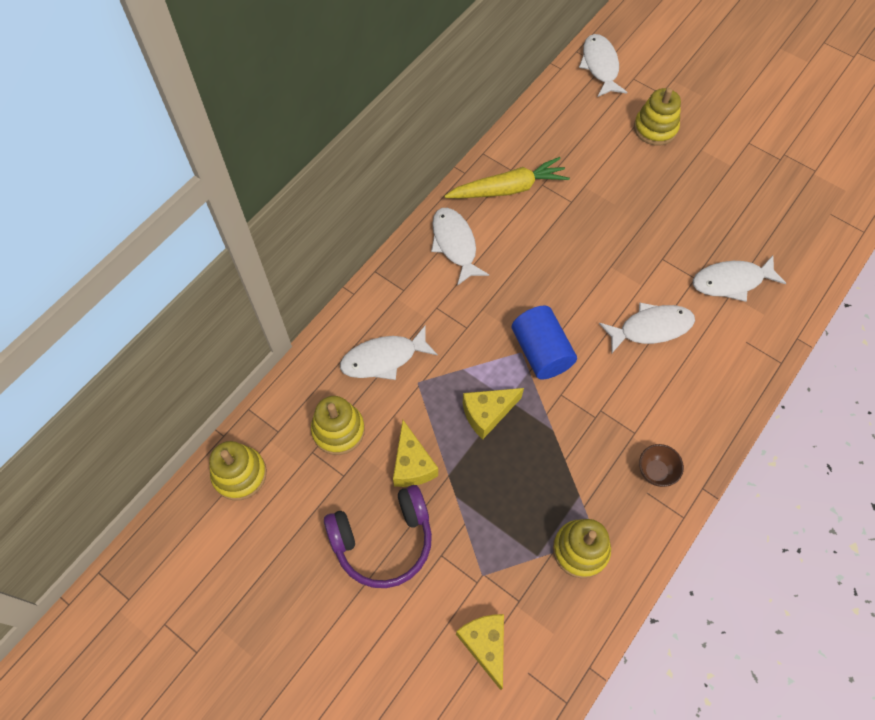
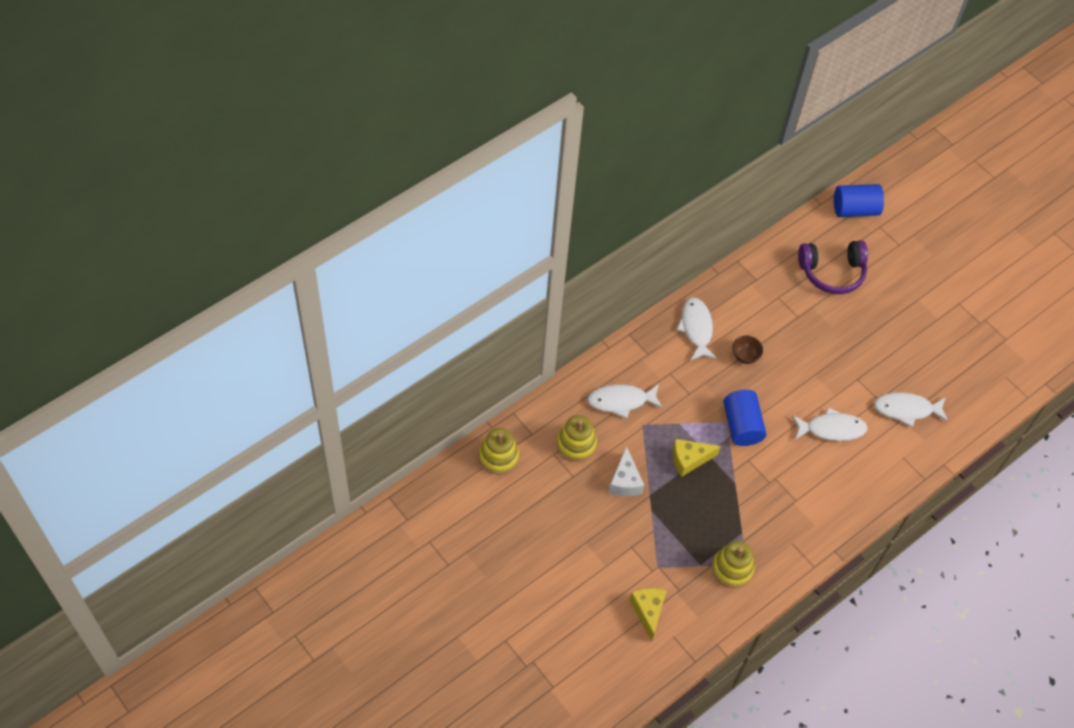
camera: 10 degrees right, 5 degrees down
purple headphones [324,485,432,588] -> purple headphones moved to [798,240,868,294]
yellow cheese [393,420,438,487] -> white cheese [609,446,644,496]
yellow carrot [444,157,570,198] -> none
white fish [579,34,627,97] -> blue cylinder [834,184,884,217]
yellow stacking toy [634,88,681,146] -> none
brown bowl [639,444,684,487] -> brown bowl moved to [732,336,763,364]

